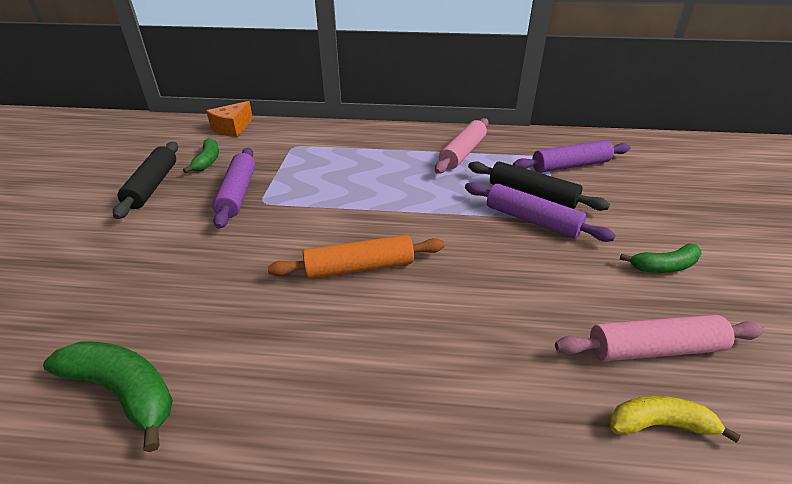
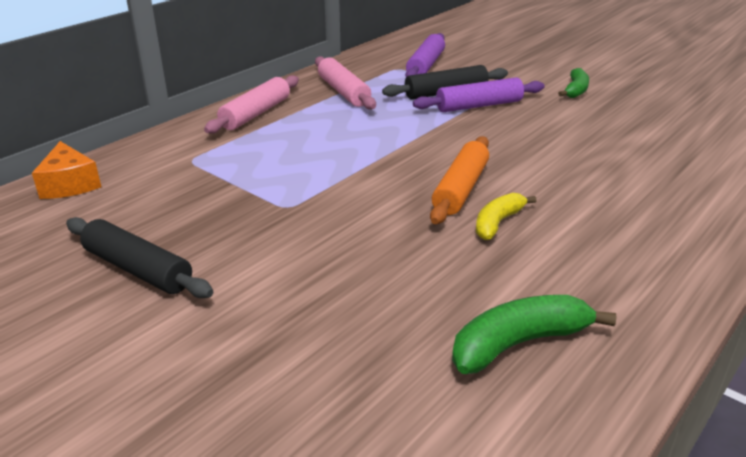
camera: 55 degrees left, 5 degrees down
green banana [183,138,219,173] -> none
purple rolling pin [213,148,255,229] -> none
pink rolling pin [555,315,764,361] -> pink rolling pin moved to [204,75,299,133]
yellow banana [609,396,741,442] -> yellow banana moved to [476,193,537,240]

